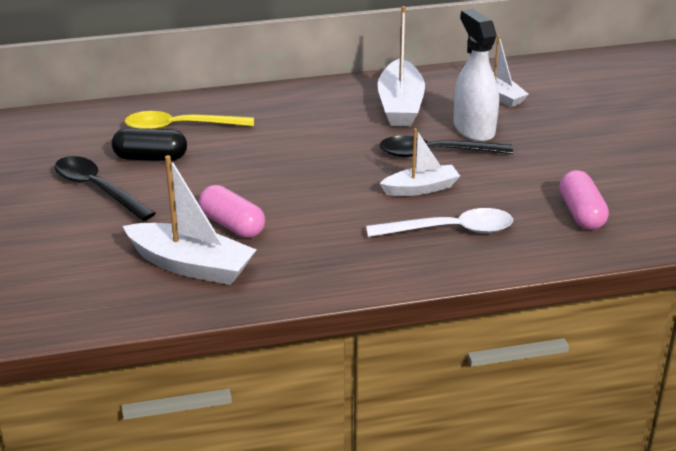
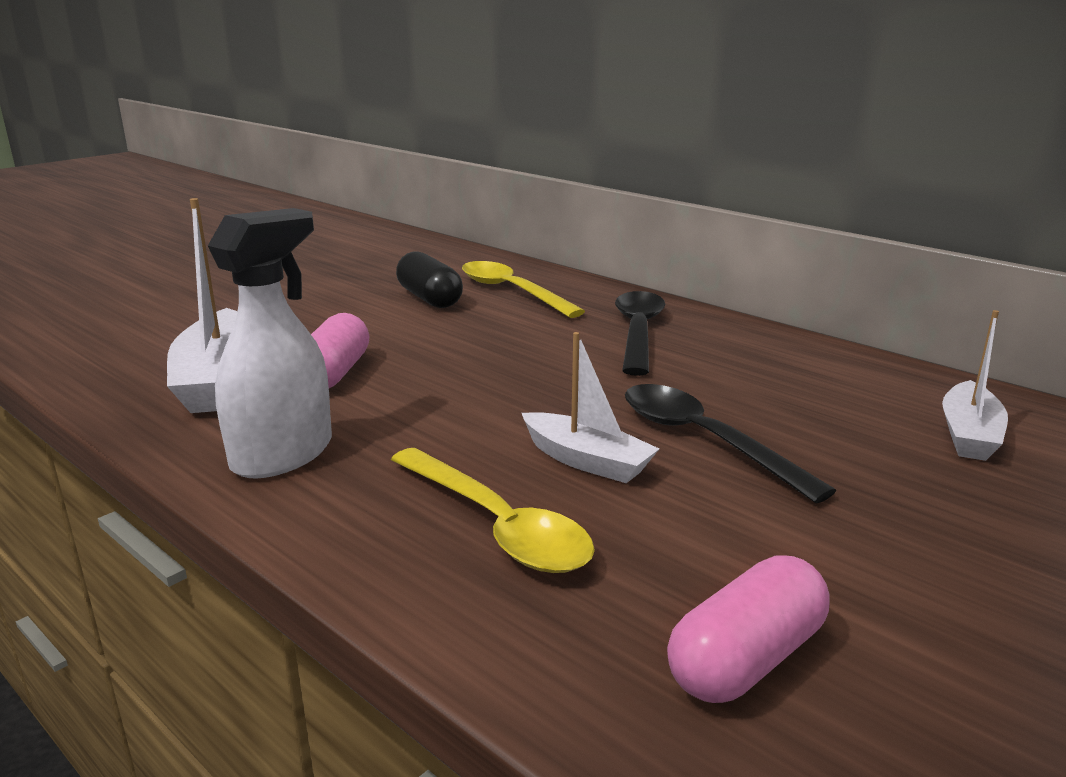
camera: 55 degrees right, 10 degrees down
black spoon [55,156,156,221] -> black spoon moved to [615,291,665,376]
white spoon [366,208,513,237] -> yellow spoon [391,448,595,573]
white boat [378,6,425,126] -> none
white spray bottle [453,9,499,142] -> white spray bottle moved to [208,208,332,479]

